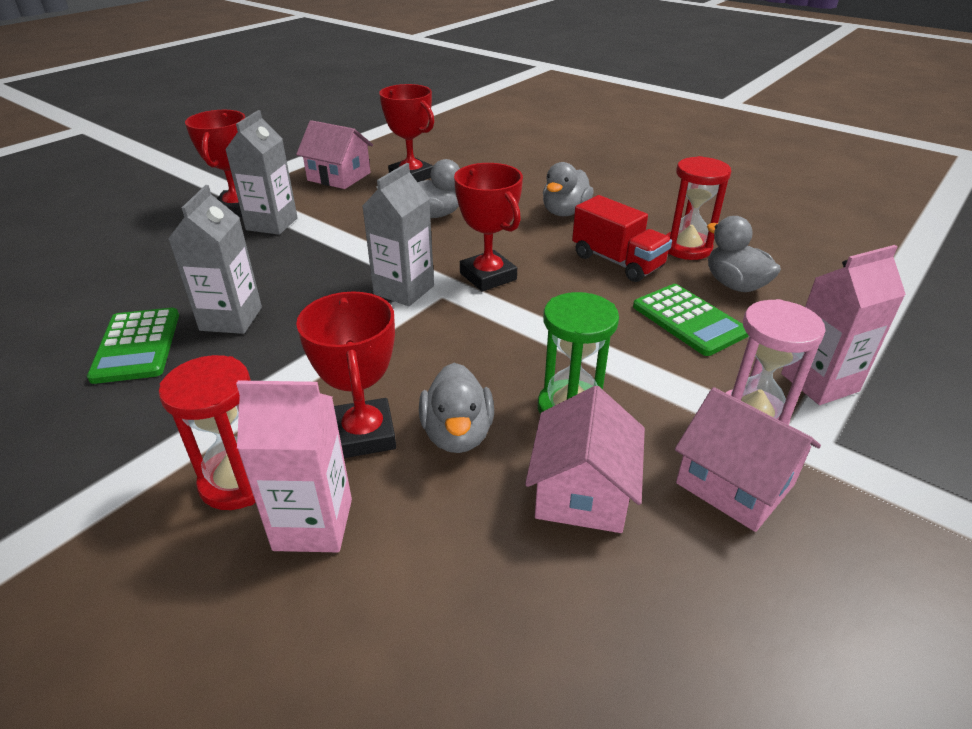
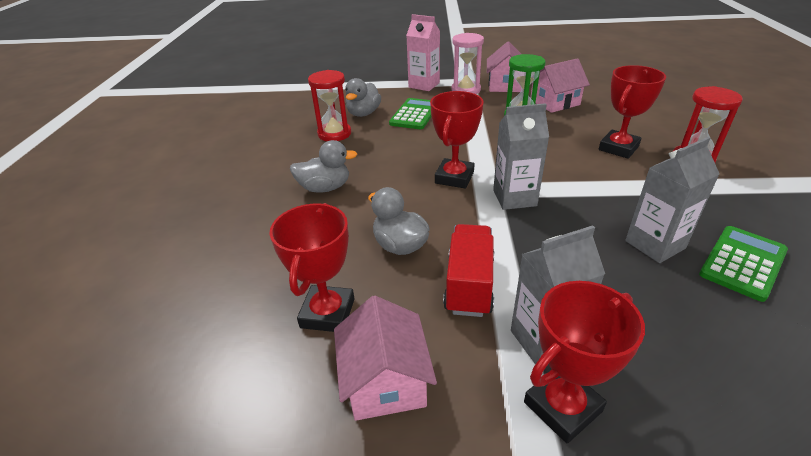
camera: 125 degrees left, 0 degrees up
pink carton [236,380,352,552] -> none
grey duck [419,363,494,453] -> none
red truck [572,195,672,282] -> red truck moved to [443,224,494,317]

